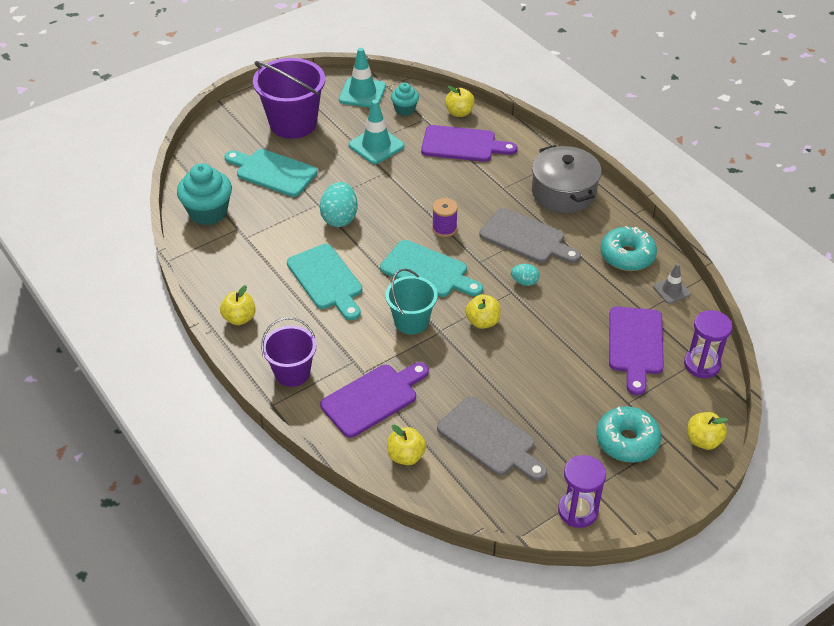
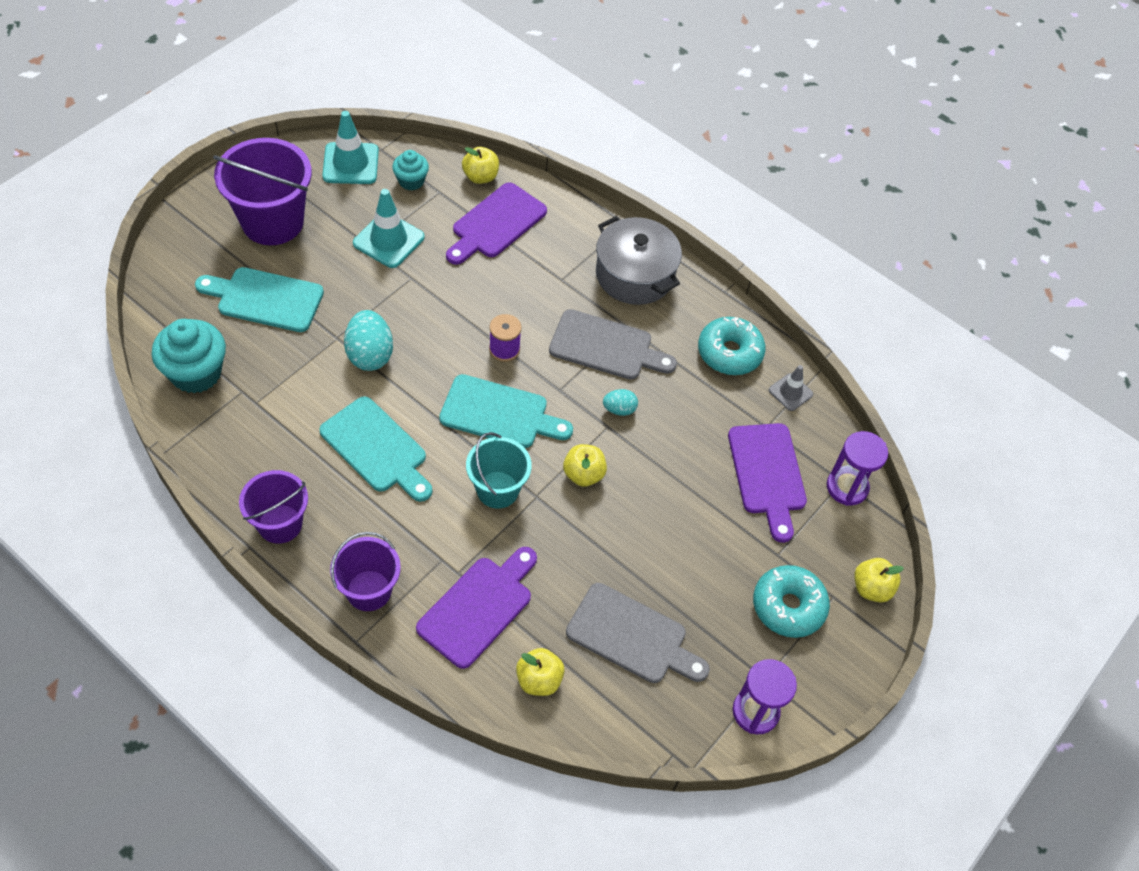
camera: 20 degrees left, 10 degrees up
yellow apple [220,285,256,325] -> purple bucket [239,470,308,544]
purple cutting board [421,125,517,162] -> purple cutting board turned 135 degrees clockwise [446,182,547,265]

